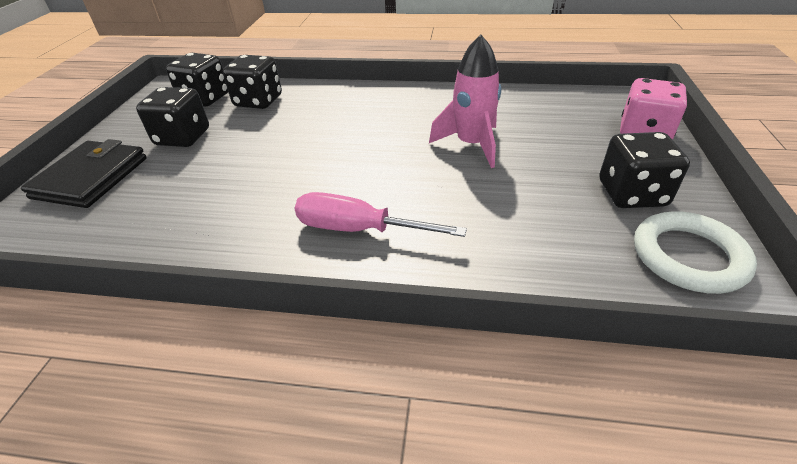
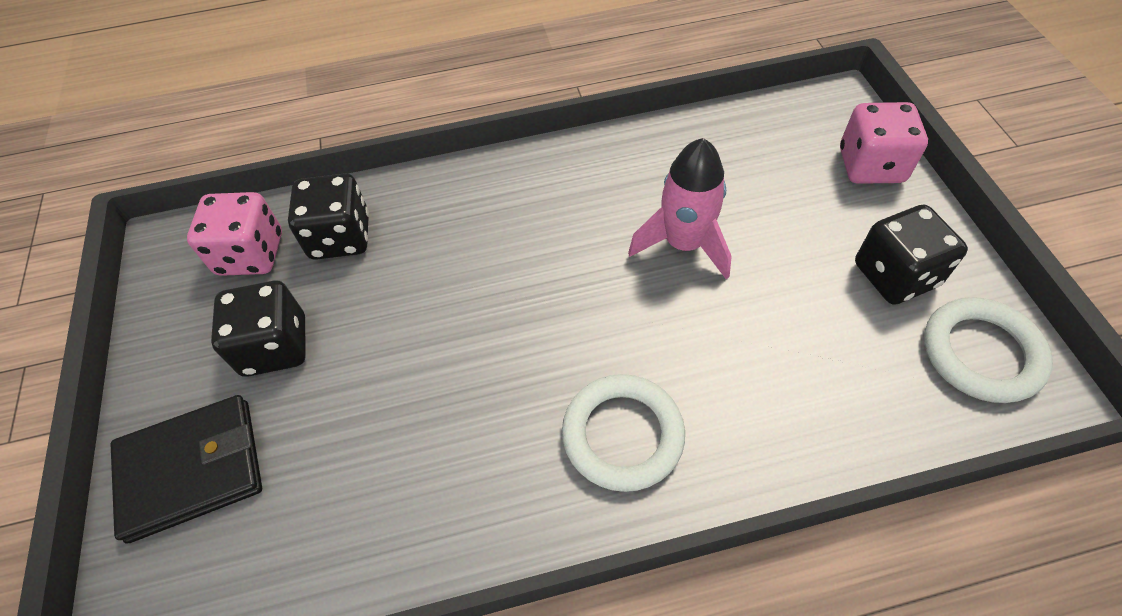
camera: 20 degrees left, 15 degrees up
black wallet [21,139,147,208] -> black wallet turned 75 degrees clockwise [111,395,262,544]
black dice [166,53,228,107] -> pink dice [187,192,282,276]
pink screwdriver [295,192,467,237] -> white ring [562,374,685,492]

